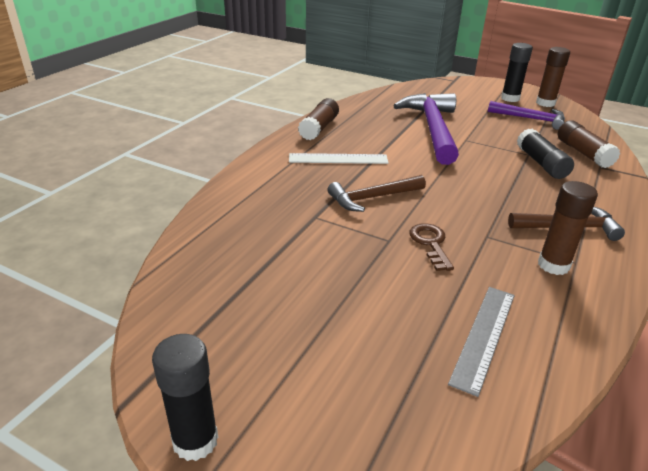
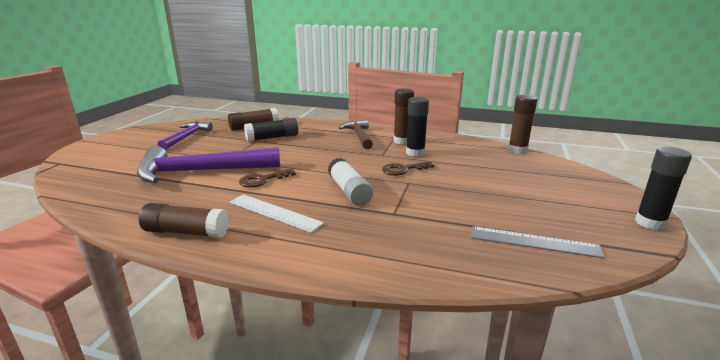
camera: 100 degrees left, 10 degrees down
white ruler [289,153,388,164] -> white ruler turned 45 degrees counterclockwise [230,194,324,233]
brown hammer [327,175,426,212] -> white glue stick [328,158,373,206]
grey ruler [448,287,515,397] -> grey ruler moved to [471,226,605,259]
black glue stick [501,43,533,102] -> black glue stick moved to [406,97,429,157]
brown glue stick [536,47,570,107] -> brown glue stick moved to [508,95,537,154]
none -> brown key [239,169,296,188]

